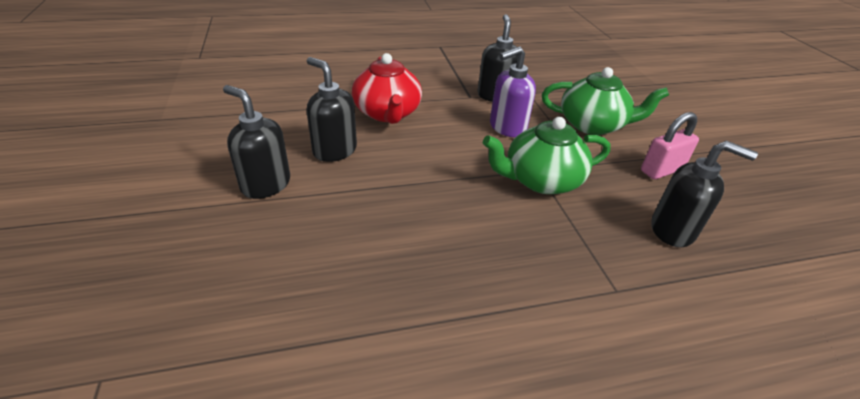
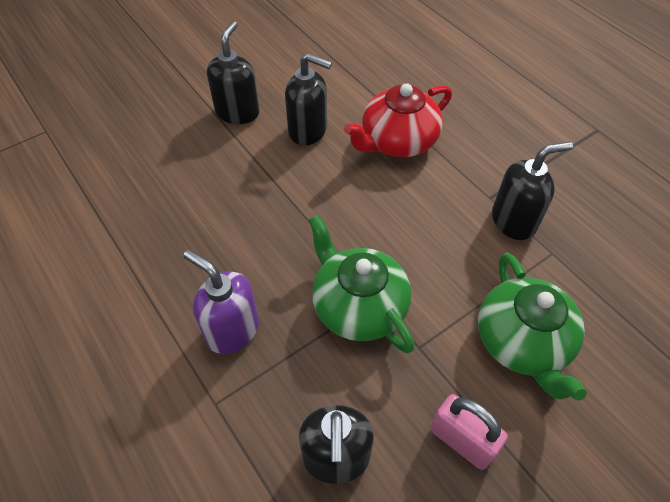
camera: 70 degrees right, 15 degrees up
black soap dispenser [307,57,357,162] -> black soap dispenser turned 90 degrees clockwise [285,53,332,146]
purple soap dispenser [490,46,536,137] -> purple soap dispenser moved to [183,250,259,354]

